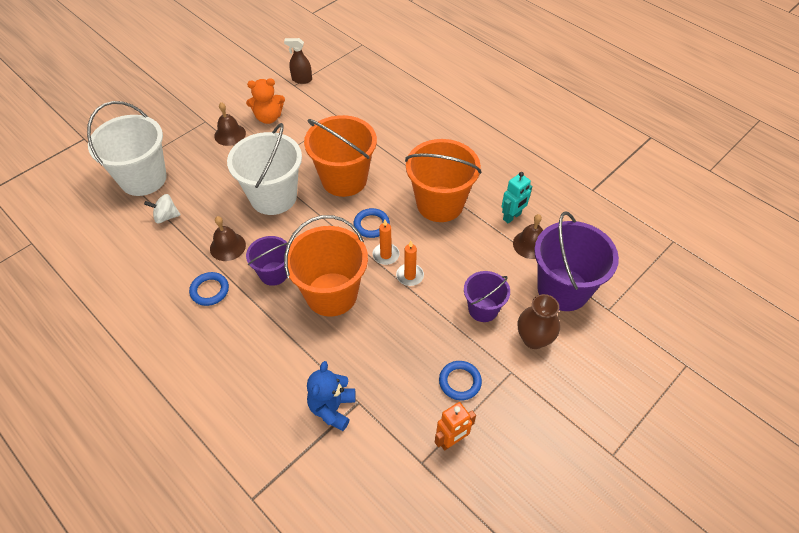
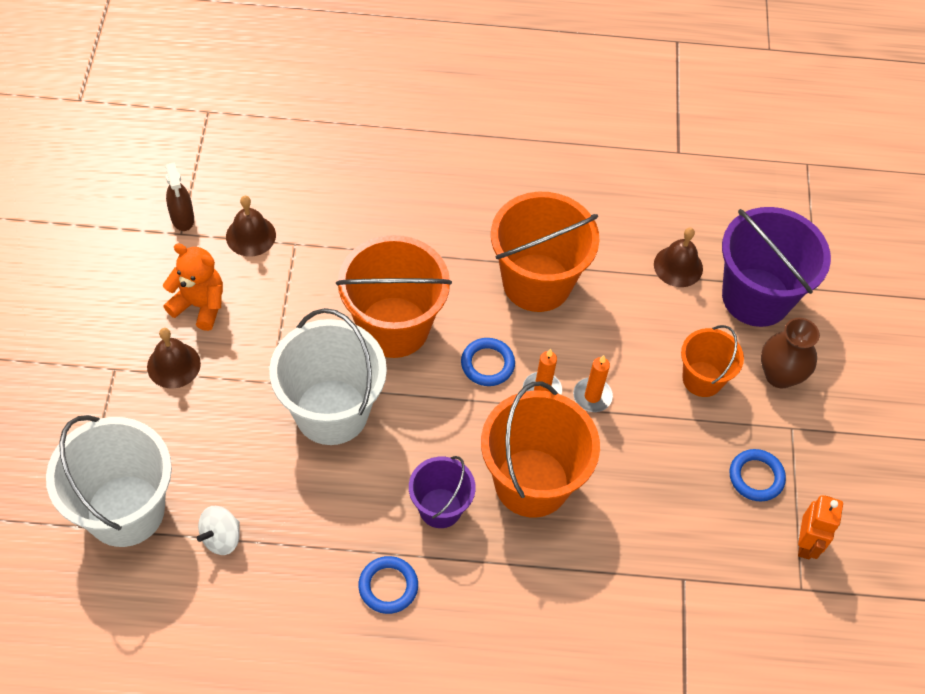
camera: 45 degrees left, 5 degrees up
brown bell [210,216,246,261] -> brown bell moved to [226,196,276,256]
orange teddy bear [246,78,285,124] -> orange teddy bear turned 105 degrees counterclockwise [163,243,223,331]
brown spray bottle [284,38,312,84] -> brown spray bottle turned 75 degrees counterclockwise [166,162,194,231]
blue teddy bear [307,361,356,431] -> none
purple bucket [464,271,510,322] -> orange bucket [681,325,744,397]
turquoise robot [501,172,532,223] -> none

